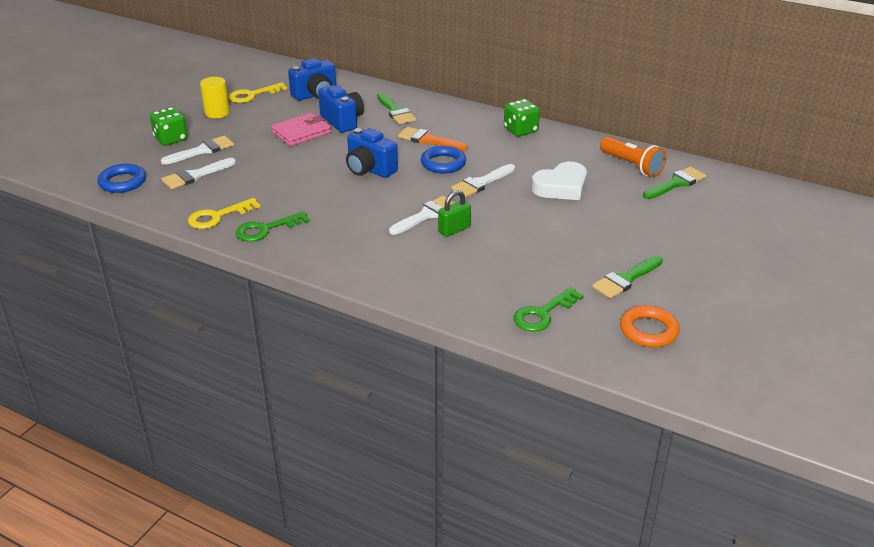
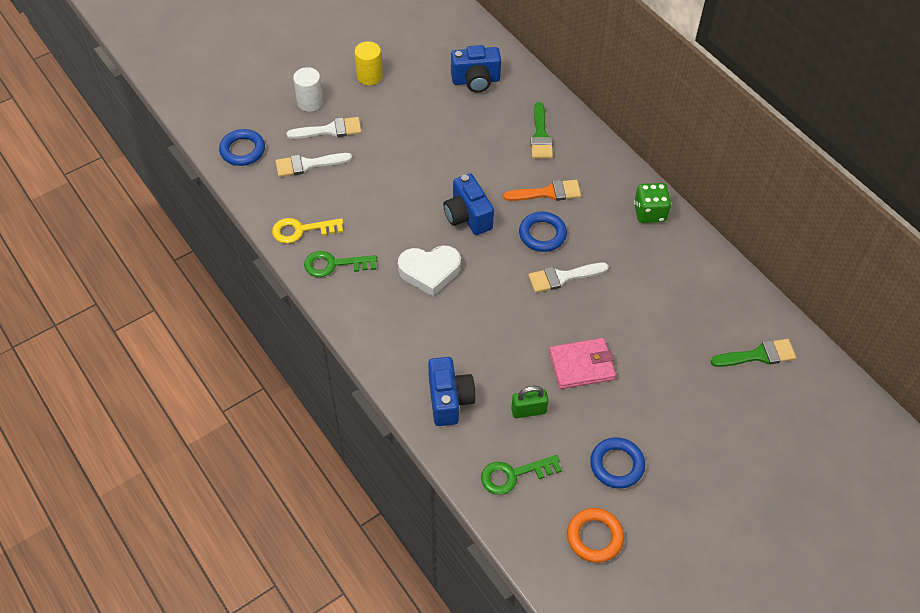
camera: 25 degrees right, 20 degrees up
green dice [150,107,188,146] -> white cylinder [293,67,323,112]
yellow key [229,82,287,103] -> none
pink wallet [271,113,331,146] -> pink wallet moved to [549,338,616,389]
blue camera [318,85,364,133] -> blue camera moved to [428,357,476,426]
white brush [389,196,455,235] -> none
orange brush [398,127,468,151] -> orange brush turned 120 degrees clockwise [503,180,581,201]
green padlock [438,190,471,237] -> green padlock moved to [511,386,549,418]
white heart [531,162,587,200] -> white heart moved to [398,245,461,296]
green brush [592,256,663,298] -> blue ring [590,437,645,489]
orange flashlight [600,137,666,177] -> none

